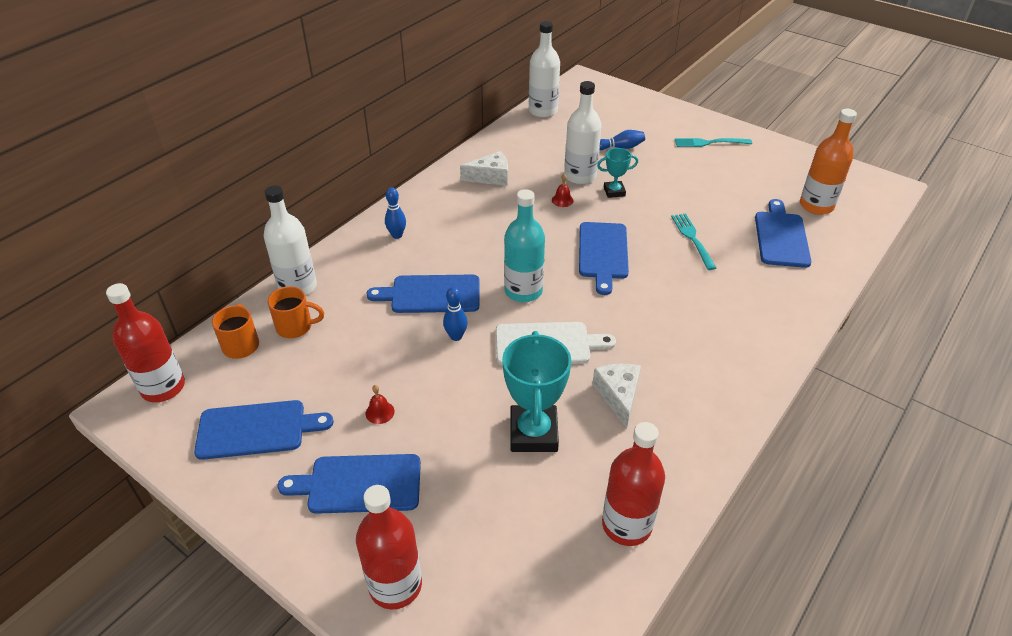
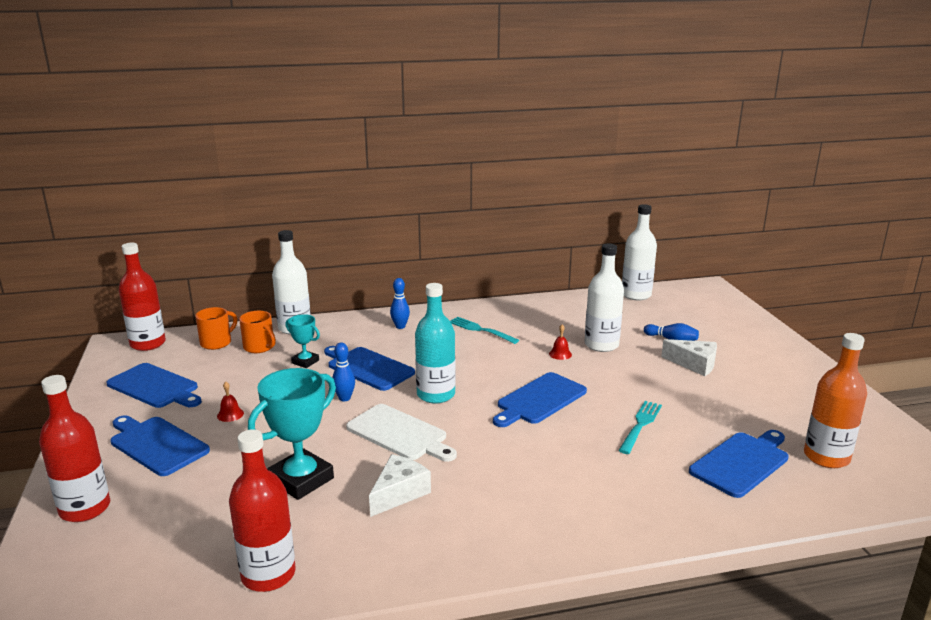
camera: 40 degrees right, 20 degrees down
white cheese [460,151,508,186] -> white cheese moved to [661,339,717,376]
turquoise trophy [597,148,638,198] -> turquoise trophy moved to [285,314,320,368]
turquoise fork [675,138,752,147] -> turquoise fork moved to [450,317,519,344]

